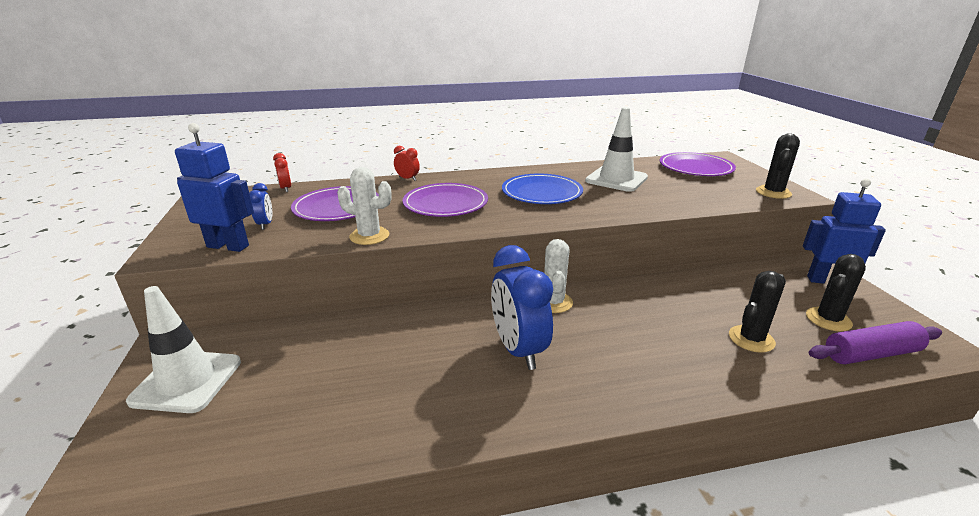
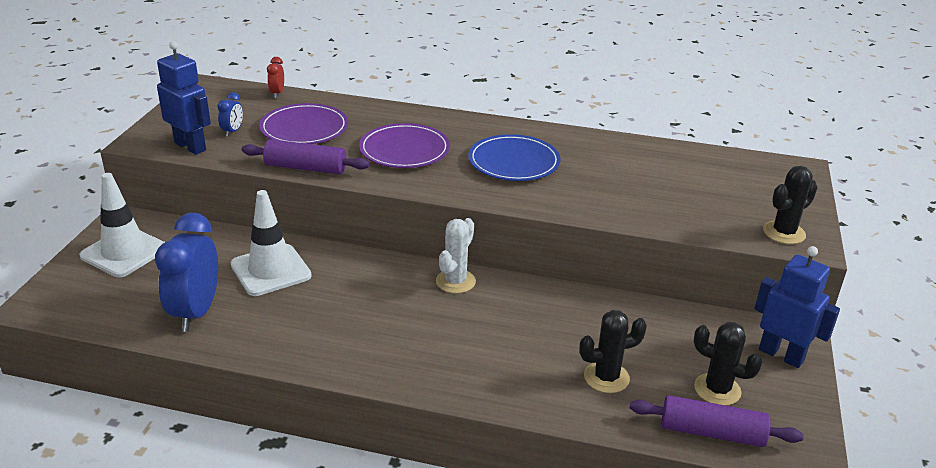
camera: 25 degrees right, 5 degrees up
white cactus [337,167,392,245] -> purple rolling pin [242,139,370,174]
red clock [394,146,420,181] -> none
blue clock [491,245,553,370] -> blue clock moved to [155,212,218,332]
white traffic cone [585,107,648,192] -> white traffic cone moved to [231,190,312,296]
purple plate [660,152,736,176] -> none
black cactus [806,254,866,332] -> black cactus turned 45 degrees clockwise [694,322,763,406]

